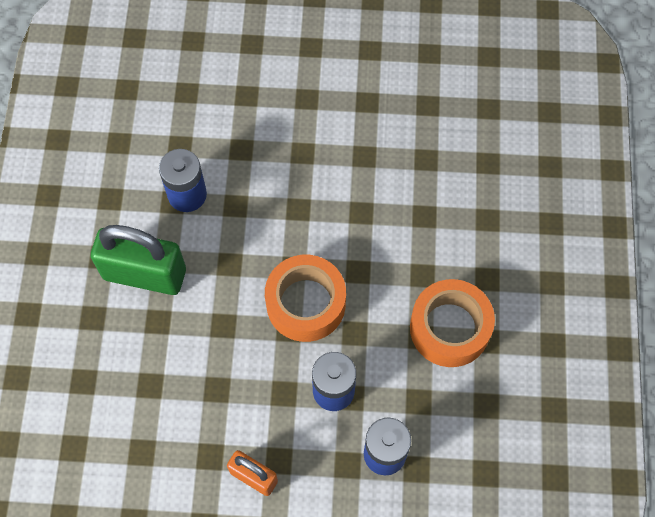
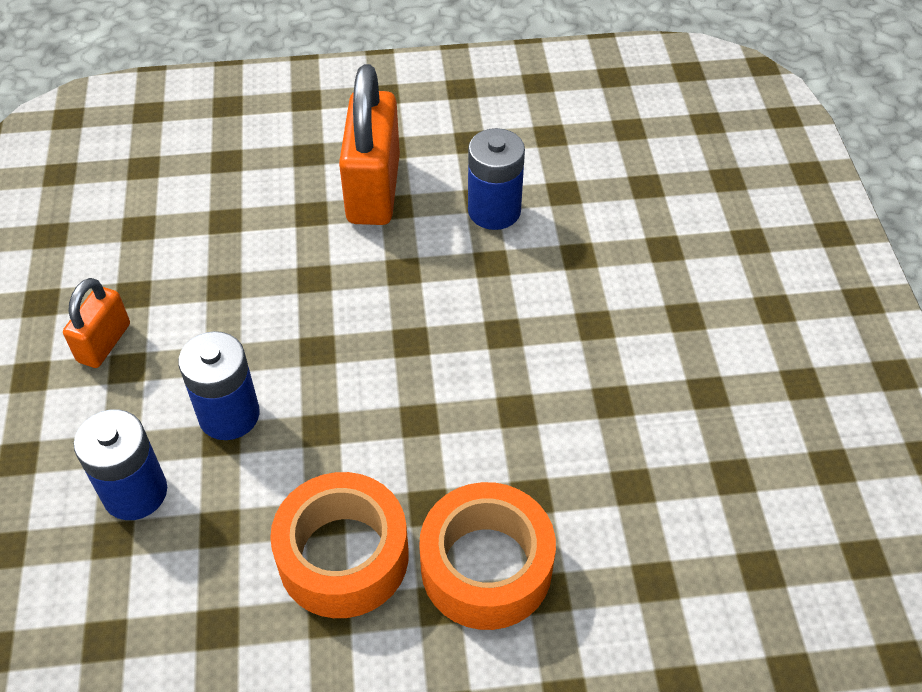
camera: 80 degrees right, 15 degrees down
green padlock [91,225,186,295] -> orange padlock [339,64,400,225]
orange tape [265,255,346,342] -> orange tape moved to [419,482,556,630]

